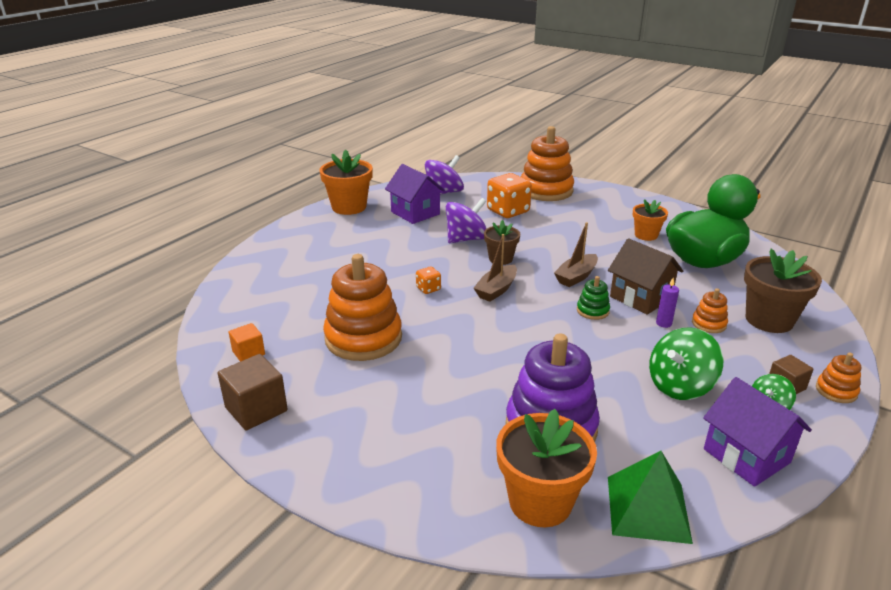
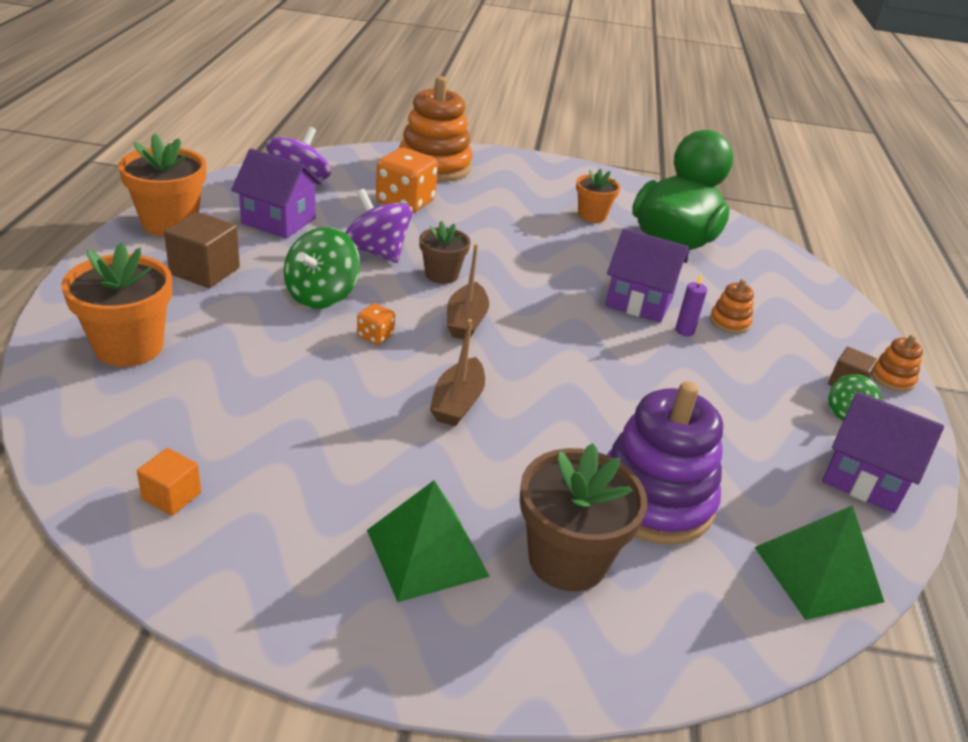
camera: 30 degrees left, 5 degrees up
brown cube [218,354,288,431] -> brown cube moved to [164,212,240,288]
orange stacking toy [323,254,402,361] -> none
purple spinning top [446,198,487,243] -> purple spinning top turned 75 degrees counterclockwise [345,189,413,263]
orange flower pot [496,409,597,527] -> orange flower pot moved to [62,243,172,367]
brown boat [554,222,598,287] -> brown boat moved to [430,319,485,427]
green stacking toy [577,276,610,320] -> none
brown house [608,238,683,315] -> purple house [605,228,689,323]
green spinning top [649,327,723,400] -> green spinning top moved to [284,227,360,309]
brown flower pot [744,249,822,333] -> brown flower pot moved to [520,443,647,591]
none -> green pyramid [367,480,490,602]

